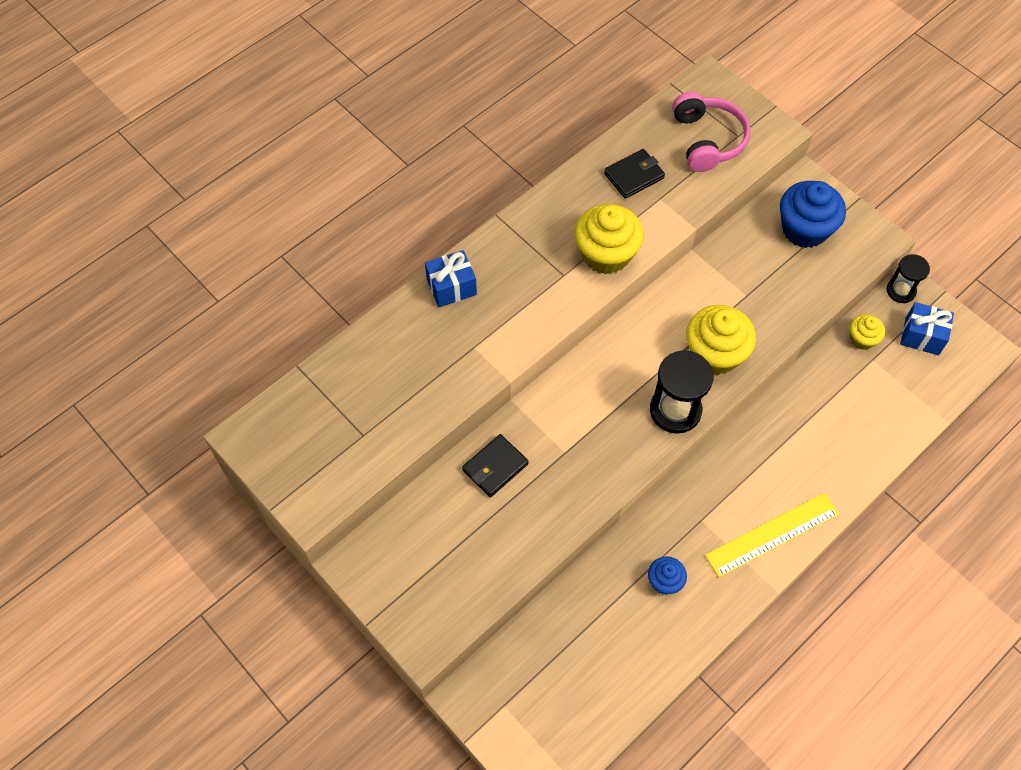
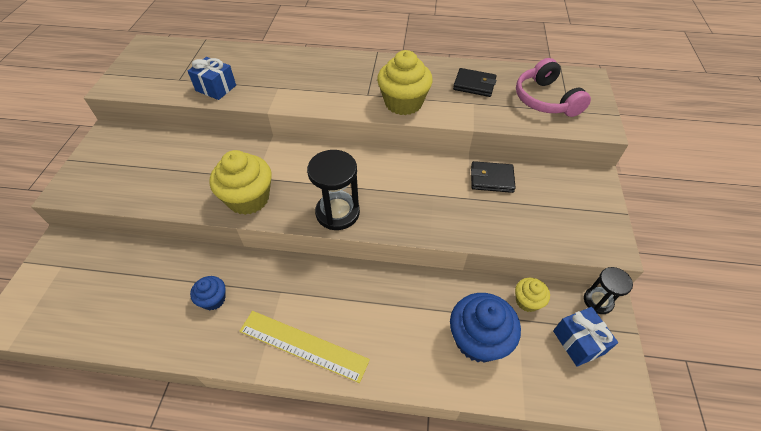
camera: 50 degrees right, 10 degrees down
blue gift [425,250,477,307] -> blue gift moved to [188,57,236,100]
black wallet [462,434,528,497] -> black wallet moved to [471,161,516,193]
pink headphones [672,92,751,172] -> pink headphones turned 120 degrees clockwise [516,58,591,117]
yellow cupcake [686,305,756,375] -> yellow cupcake moved to [209,150,272,215]
blue cupcake [780,181,846,248] -> blue cupcake moved to [450,293,521,362]

